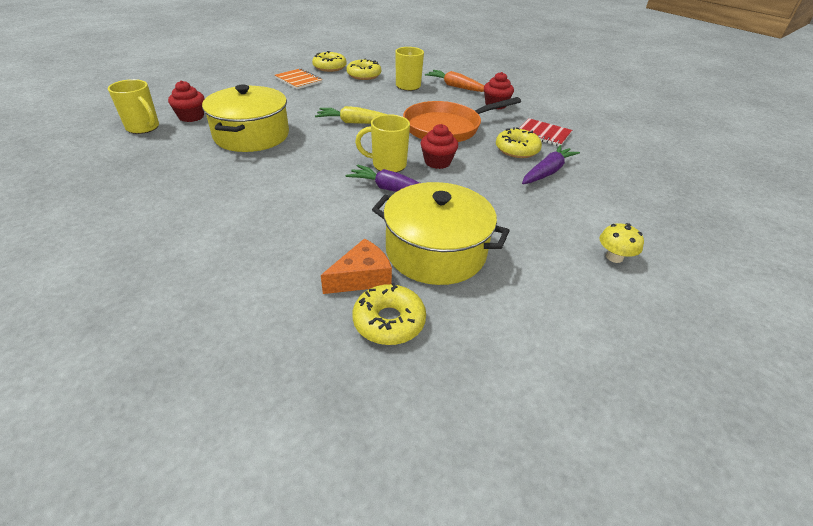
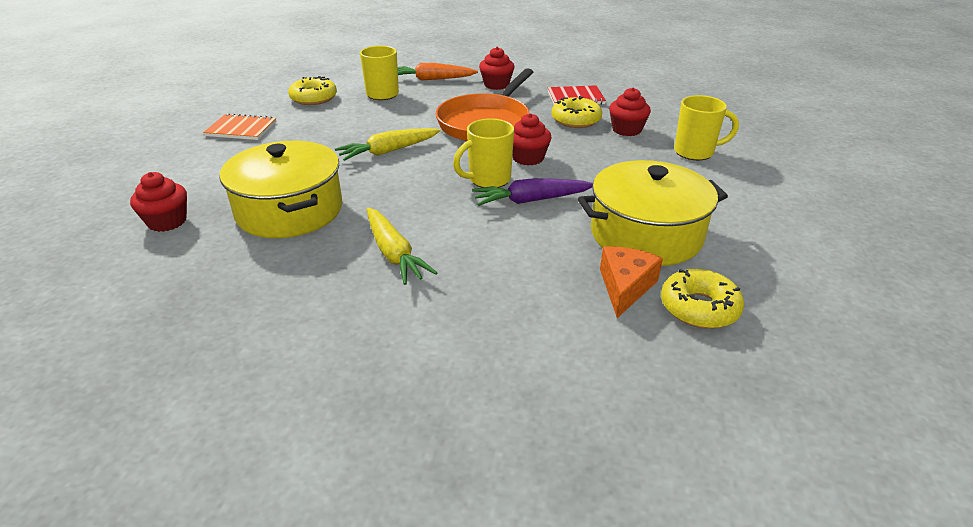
camera: 35 degrees left, 5 degrees down
yellow mug [108,79,159,134] -> yellow mug moved to [674,95,739,160]
yellow donut [312,51,347,72] -> none
purple carrot [522,145,580,184] -> red cupcake [609,88,651,136]
yellow mushroom [599,223,644,263] -> none
none -> yellow carrot [367,208,437,285]

